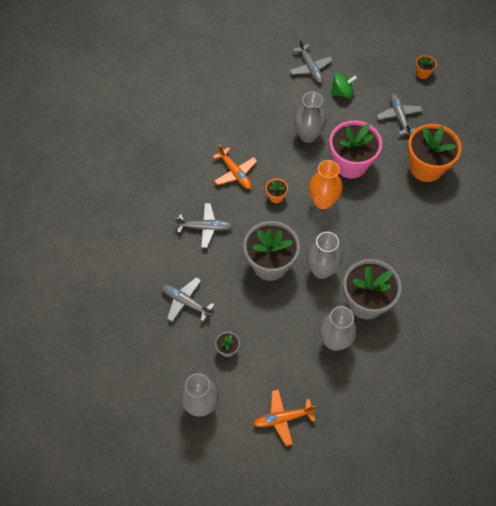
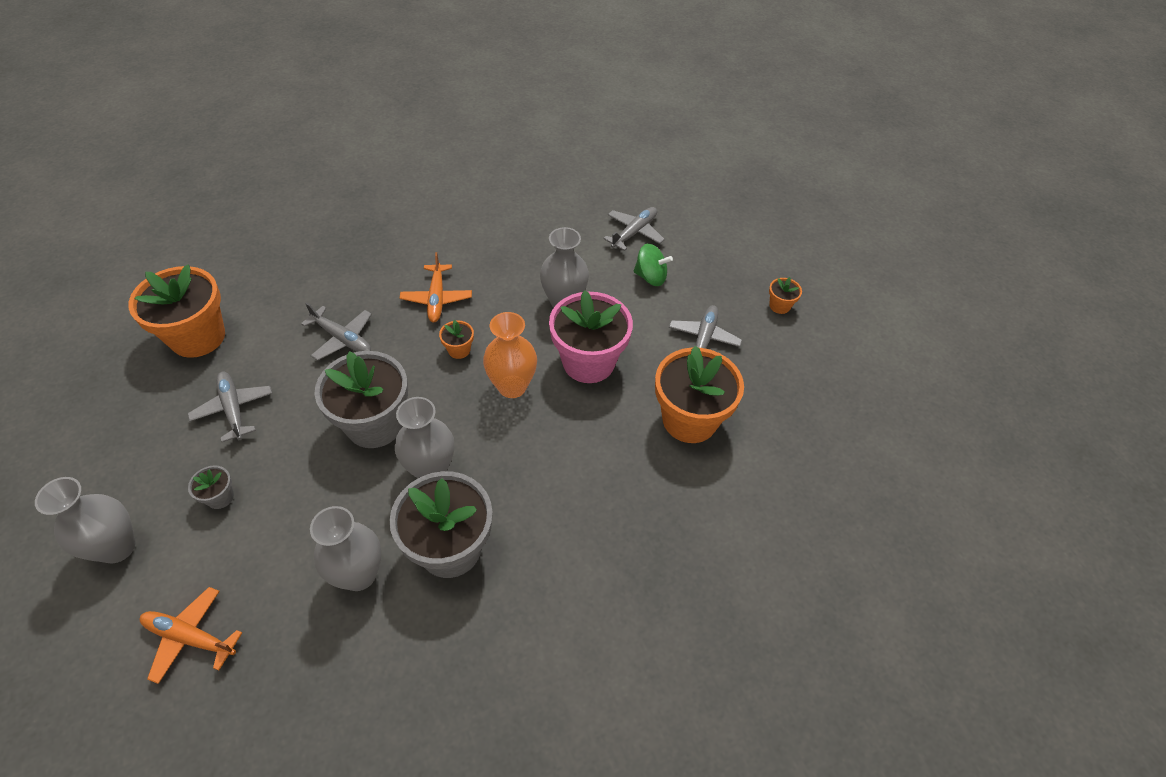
camera: 30 degrees right, 10 degrees down
grey plane [289,39,333,83] -> grey plane turned 150 degrees counterclockwise [603,207,665,251]
none -> orange flower pot [128,264,225,358]

